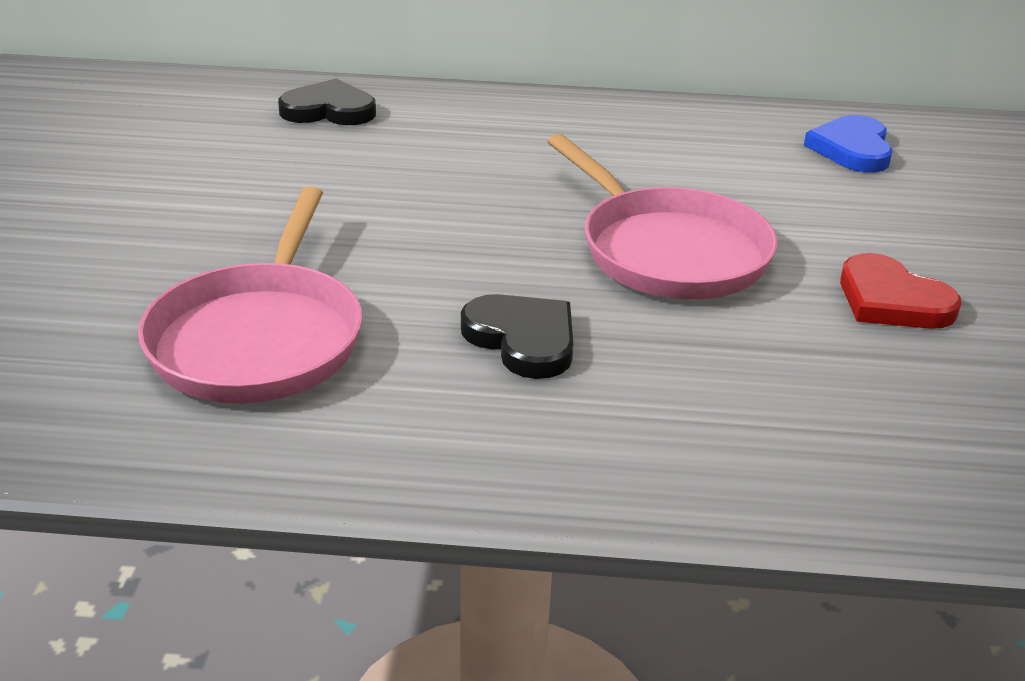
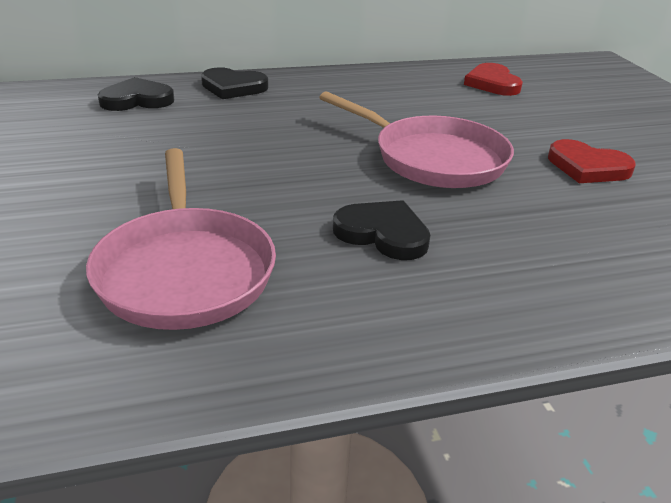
camera: 20 degrees left, 0 degrees up
blue heart [804,115,893,172] -> red heart [464,63,523,96]
none -> black heart [201,67,268,99]

